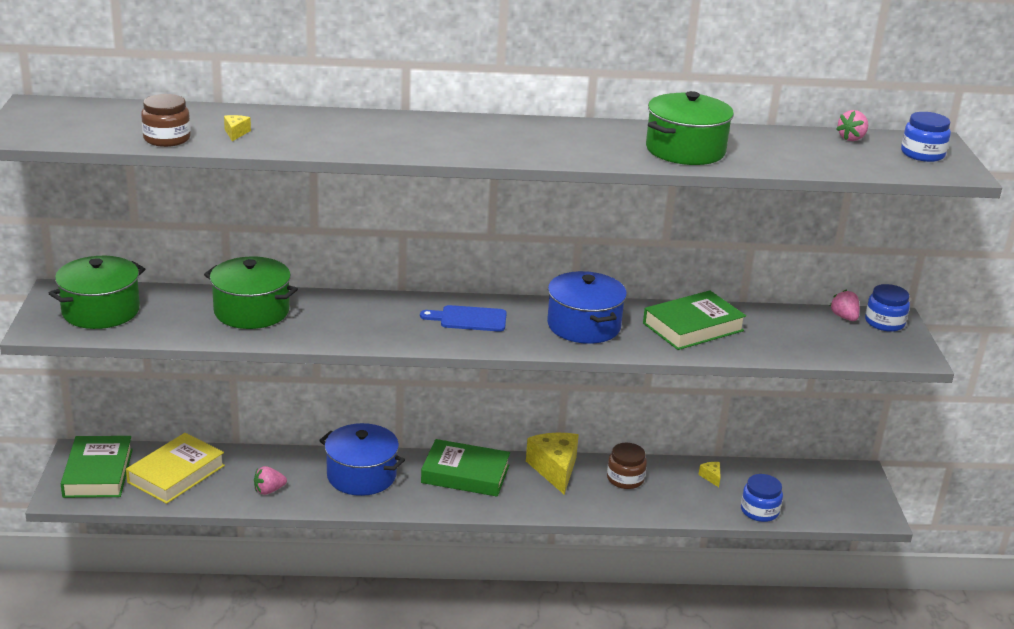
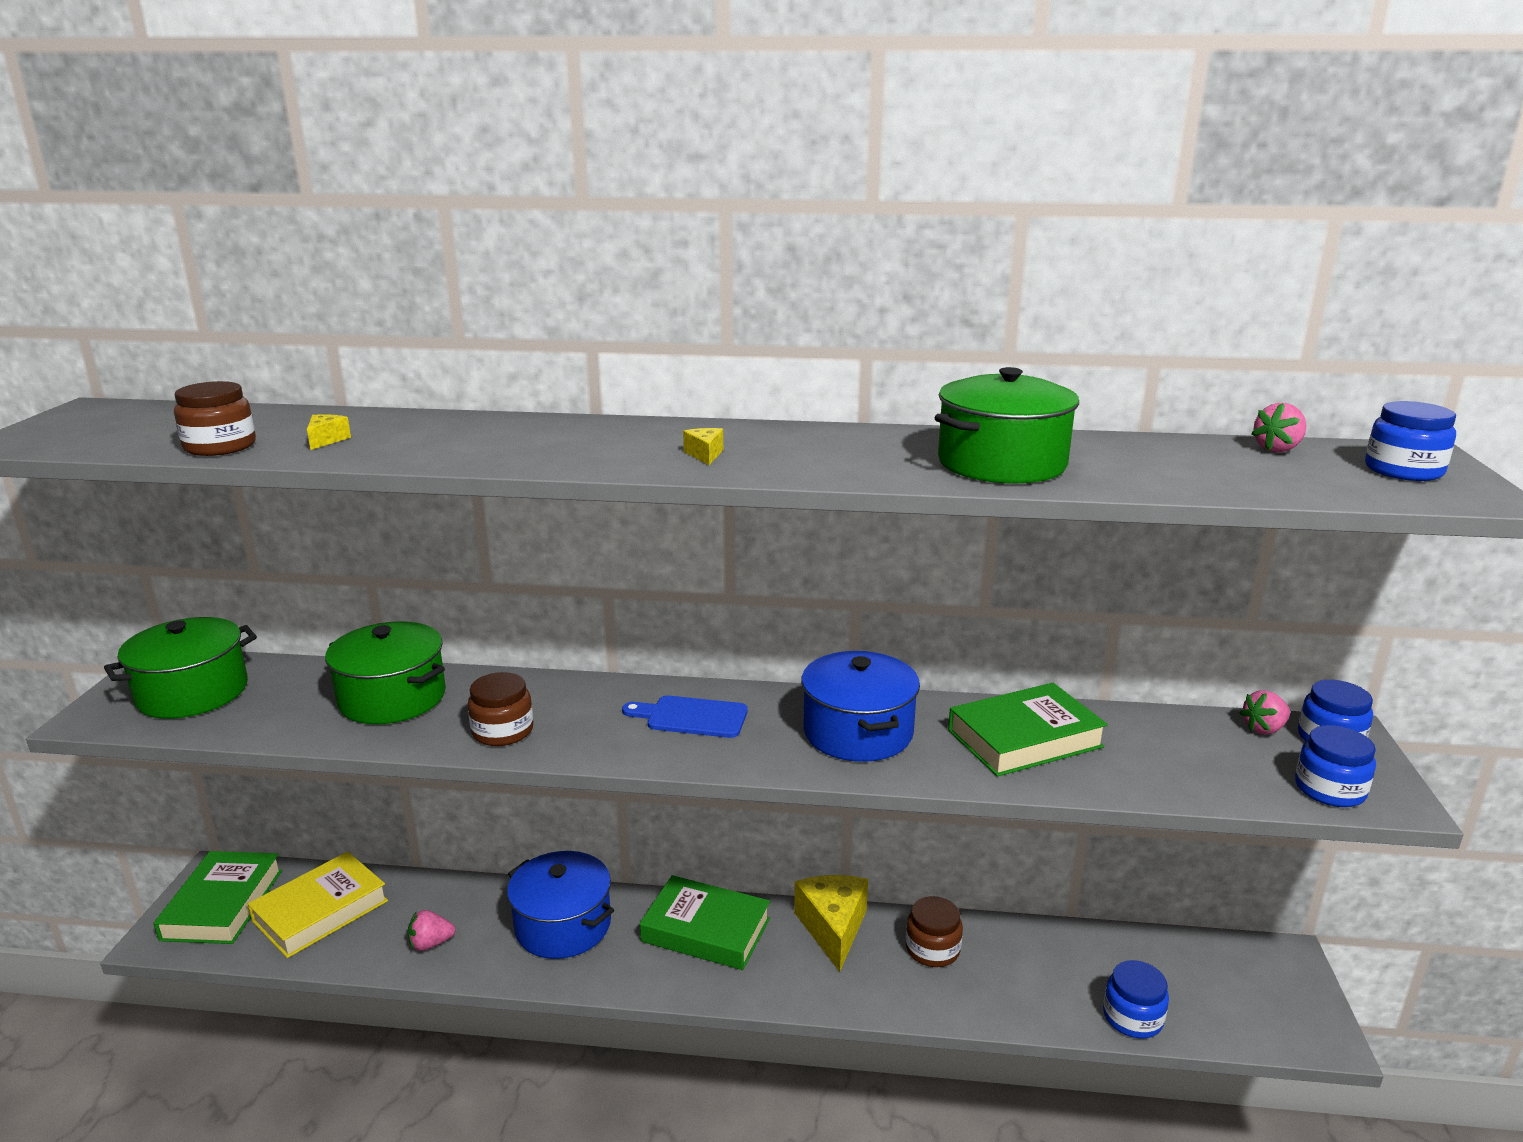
camera: 10 degrees right, 5 degrees down
yellow cheese [698,462,721,487] -> yellow cheese moved to [683,428,723,465]
pink strawberry [830,289,860,321] -> pink strawberry turned 105 degrees counterclockwise [1240,690,1290,734]
none -> brown jar [468,672,533,746]
none -> blue jar [1295,725,1376,807]

